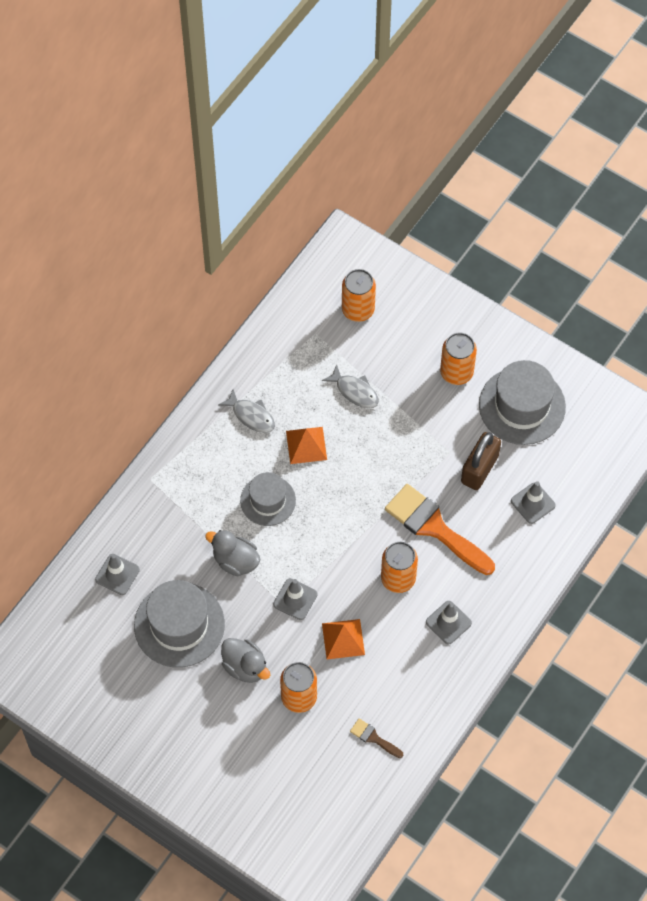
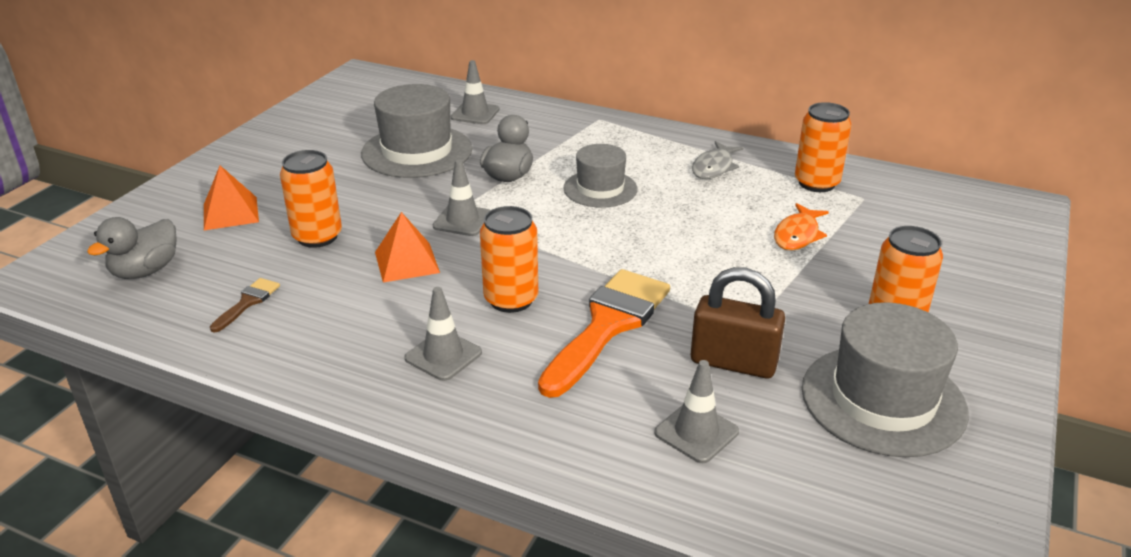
camera: 80 degrees right, 30 degrees down
grey duck [221,638,270,683] -> grey duck moved to [87,217,176,279]
orange pyramid [286,427,327,464] -> orange pyramid moved to [204,166,259,230]
grey fish [322,364,379,409] -> orange fish [774,203,829,251]
orange can [342,269,376,322] -> orange can moved to [795,102,852,192]

